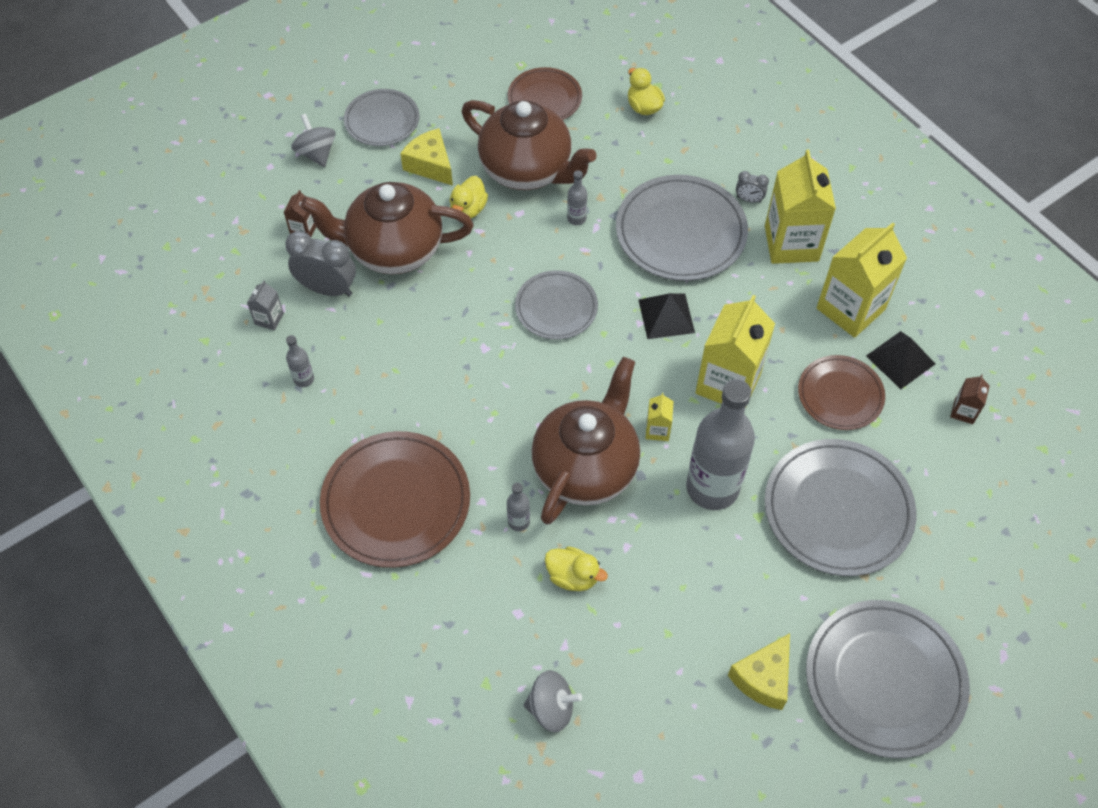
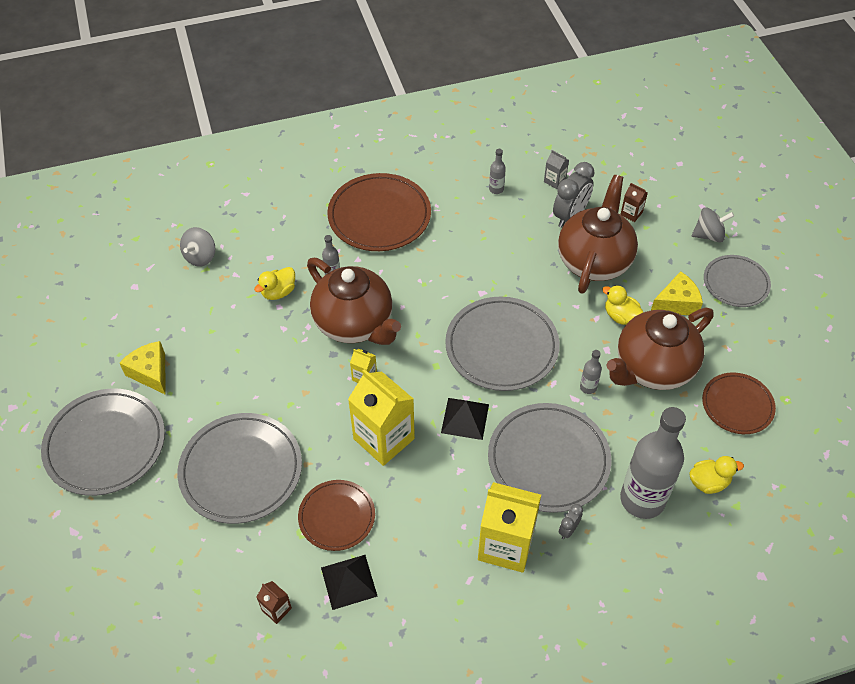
camera: 110 degrees right, 5 degrees down
grey plate [515,270,598,340] -> grey plate [445,297,560,391], size x1.65
grey bottle [686,379,755,510] -> grey bottle moved to [620,407,686,519]
yellow carton [817,222,907,338] -> none

